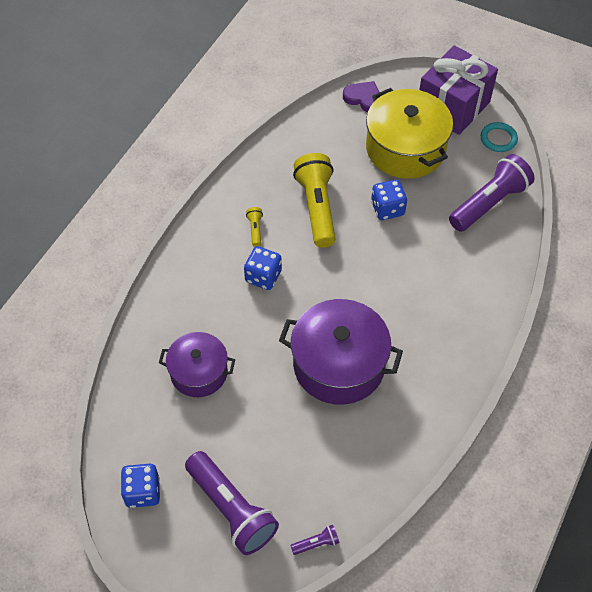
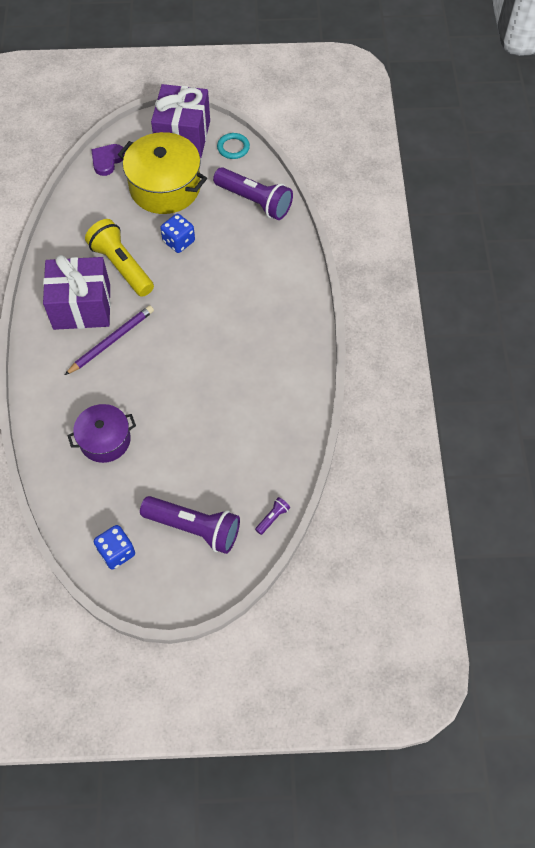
camera: 30 degrees left, 5 degrees up
blue dice [244,246,282,290] -> purple pencil [65,305,154,375]
yellow flashlight [246,207,263,247] -> purple gift [43,255,111,330]
purple pot [279,299,403,405] -> none
purple heart [343,81,379,112] -> purple heart turned 60 degrees counterclockwise [91,144,125,176]
purple flashlight [449,154,534,232] -> purple flashlight turned 105 degrees clockwise [213,167,293,220]

